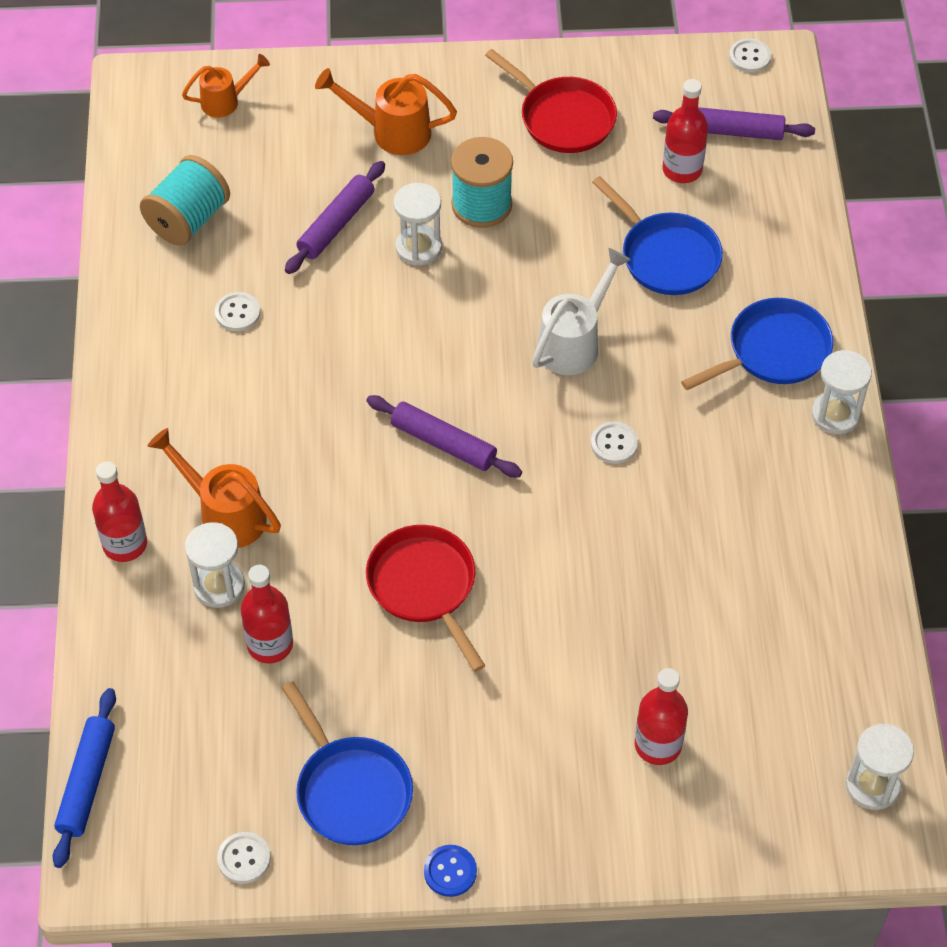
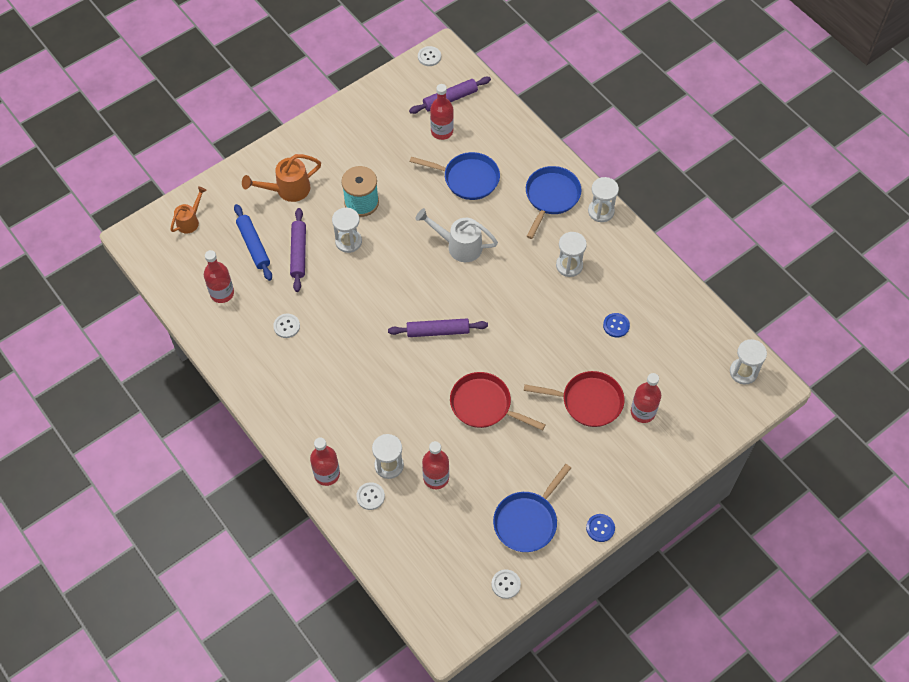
camera: 35 degrees left, 5 degrees up
blue rolling pin [53,688,116,868] -> blue rolling pin moved to [234,204,272,281]
turquoise spool [140,155,230,246] -> red bottle [204,250,234,303]
orange watering can [148,428,281,548] -> none
blue pan [282,681,413,845] -> blue pan turned 105 degrees clockwise [493,464,571,552]
red pan [485,49,617,153] -> red pan moved to [524,371,624,427]
white watering can [532,248,631,375] -> white watering can turned 75 degrees counterclockwise [416,208,498,262]
white button [591,422,638,464] -> white button moved to [356,482,385,510]
none -> white hourglass [556,232,587,277]
none -> blue button [603,313,630,337]

